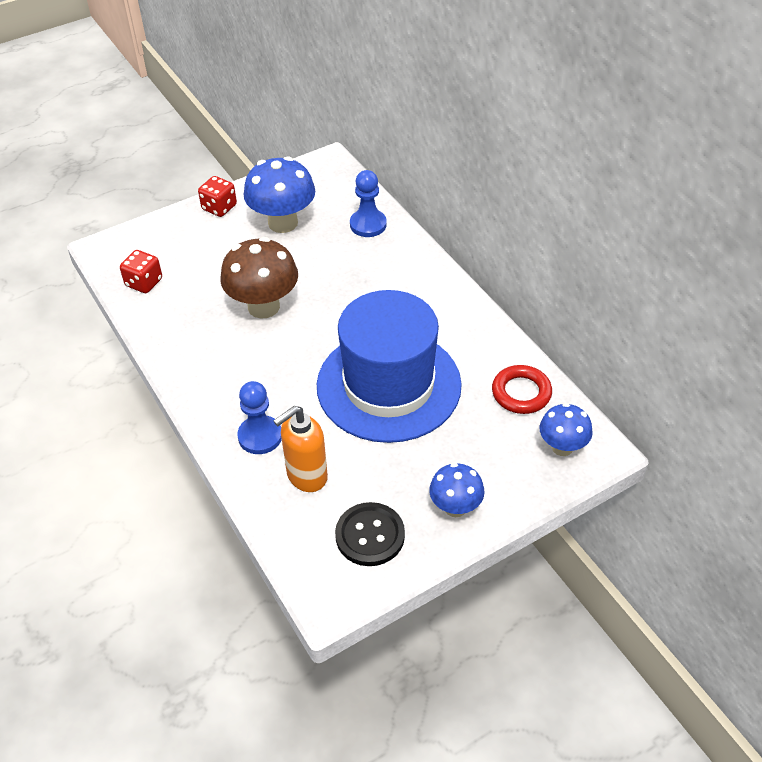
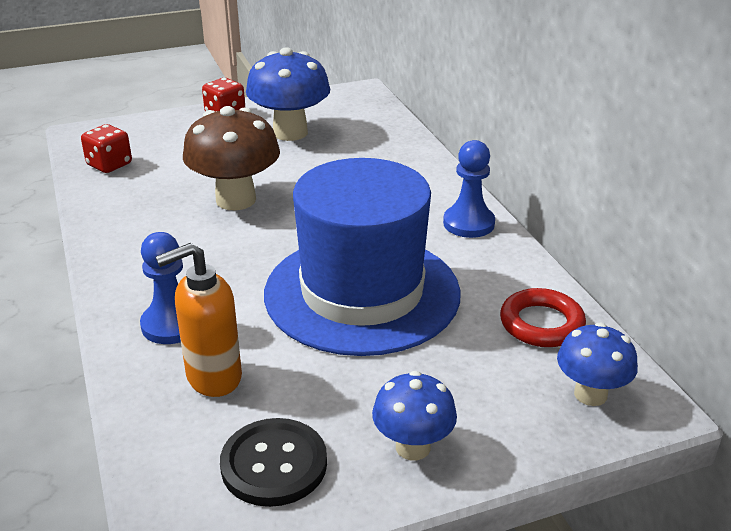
camera: 10 degrees right, 15 degrees down
blue pawn [350,170,387,237] -> blue pawn moved to [443,140,495,238]

